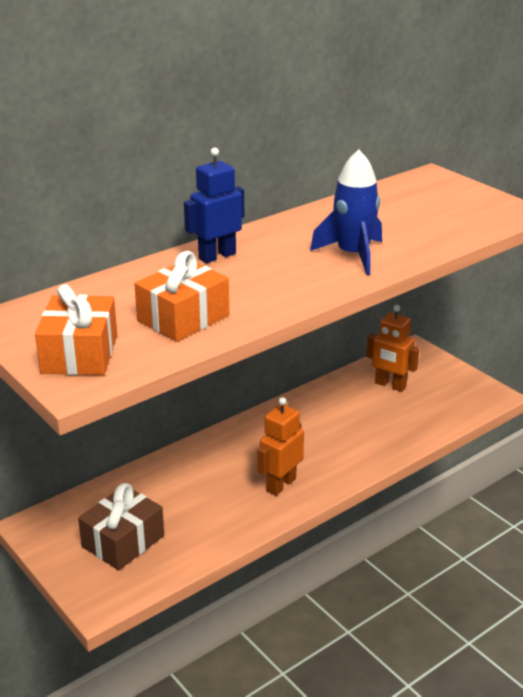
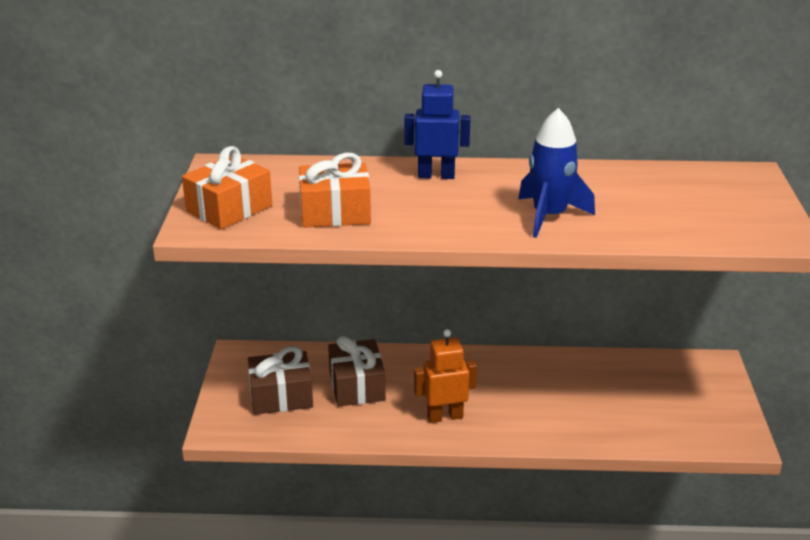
camera: 40 degrees right, 0 degrees up
orange robot [366,305,419,392] -> none
none -> brown gift [328,336,386,407]

